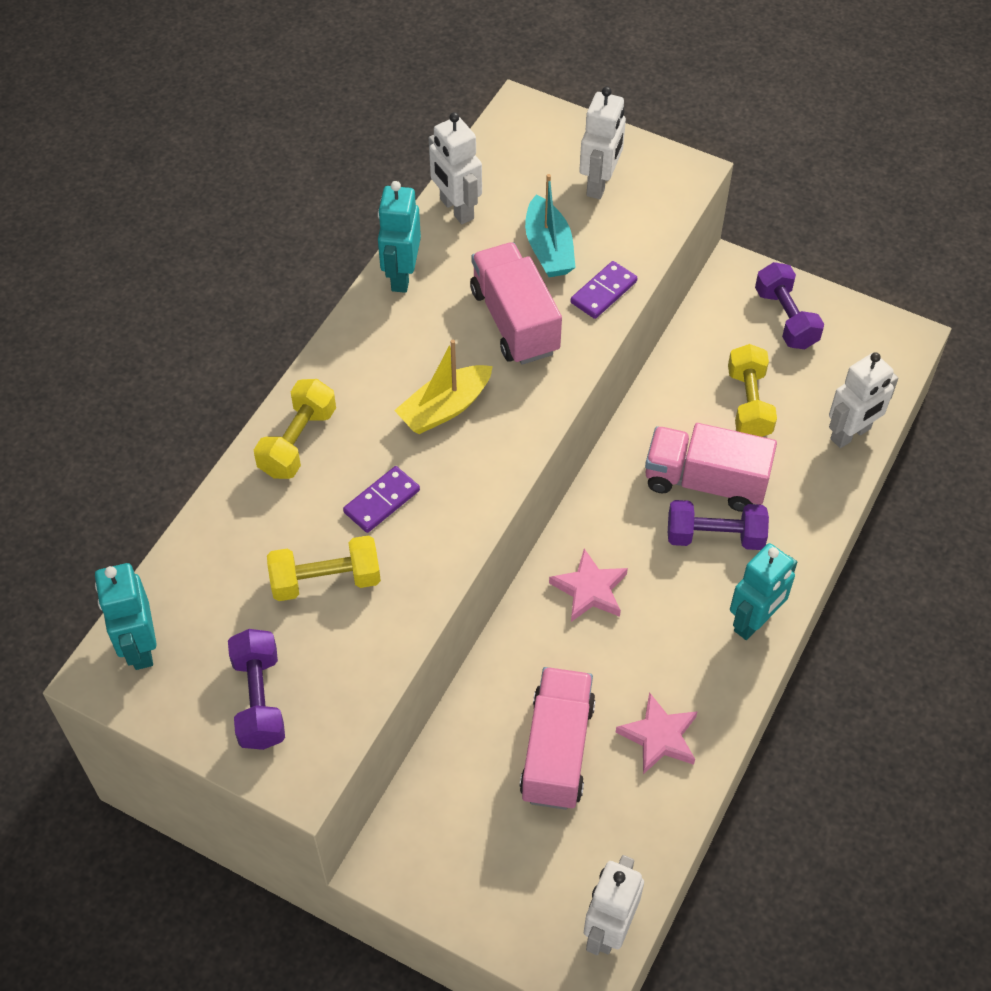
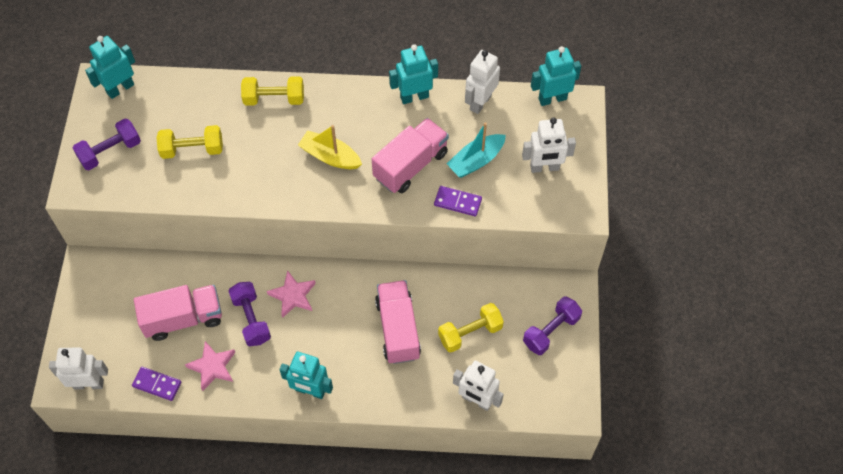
camera: 65 degrees right, 5 degrees up
yellow dumbbell [267,535,381,601] -> yellow dumbbell turned 60 degrees counterclockwise [157,125,223,159]
purple domino [343,466,420,533] -> purple domino moved to [132,367,181,401]
purple dumbbell [668,500,769,550] -> purple dumbbell moved to [229,282,271,346]
none -> turquoise robot [531,46,581,106]

